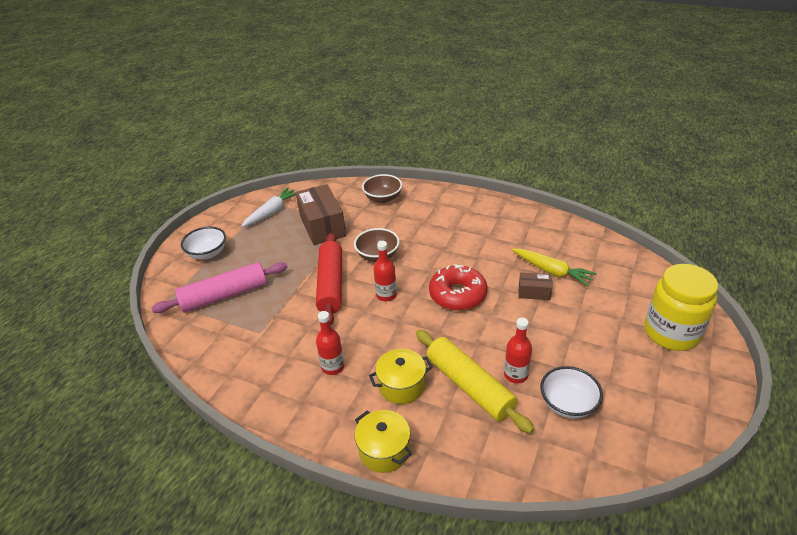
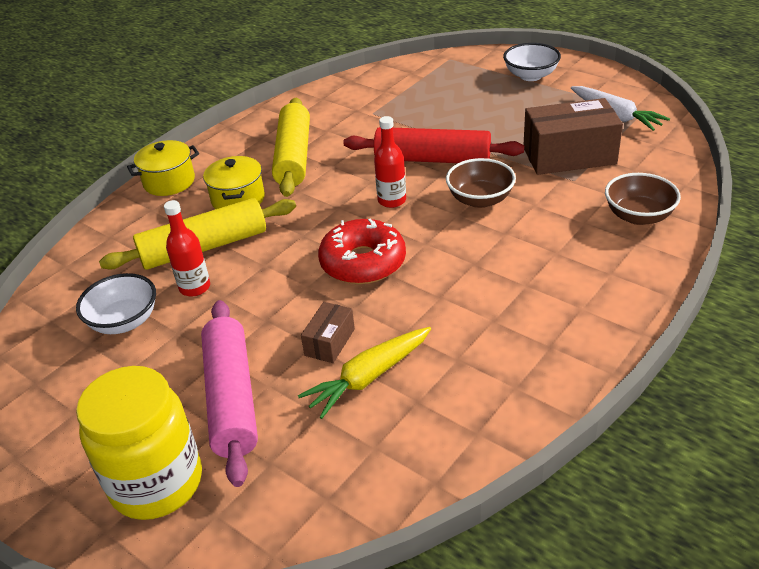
camera: 105 degrees right, 0 degrees up
pink rolling pin [152,262,287,313] -> pink rolling pin moved to [201,300,258,487]
red bottle [316,311,344,375] -> yellow rolling pin [272,98,310,197]

